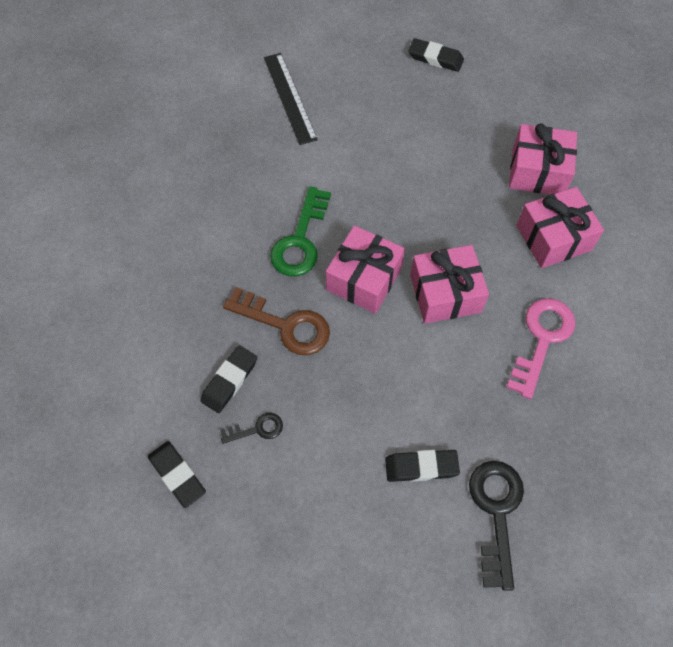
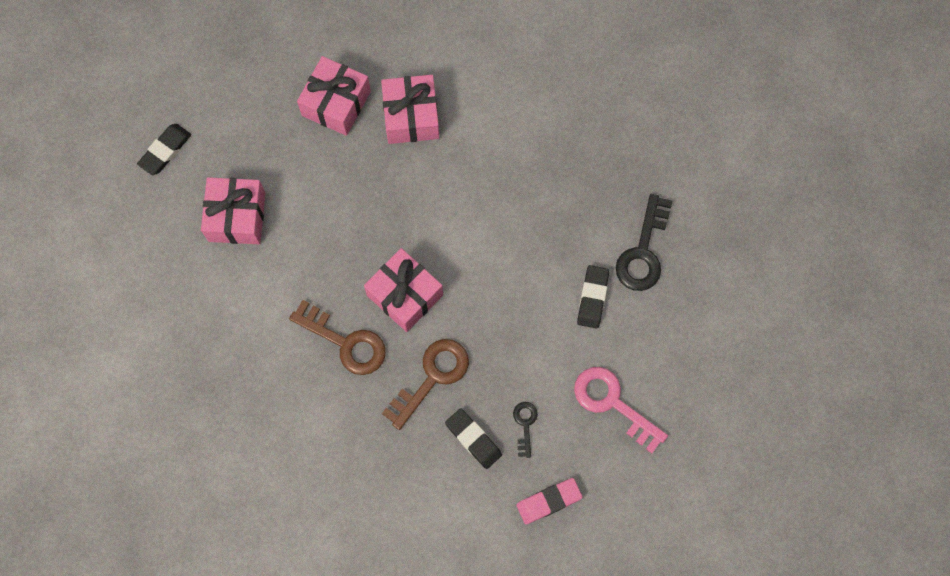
camera: 75 degrees left, 10 degrees up
black eraser [148,441,206,508] -> pink eraser [516,478,582,524]
black ruler [264,53,318,145] -> none
green key [270,187,331,276] -> brown key [289,300,386,375]
pink gift [410,245,489,324] -> pink gift moved to [201,177,266,244]
black key [469,461,524,591] -> black key turned 90 degrees counterclockwise [616,194,672,291]
pink key [506,298,575,399] -> pink key moved to [574,367,668,453]

